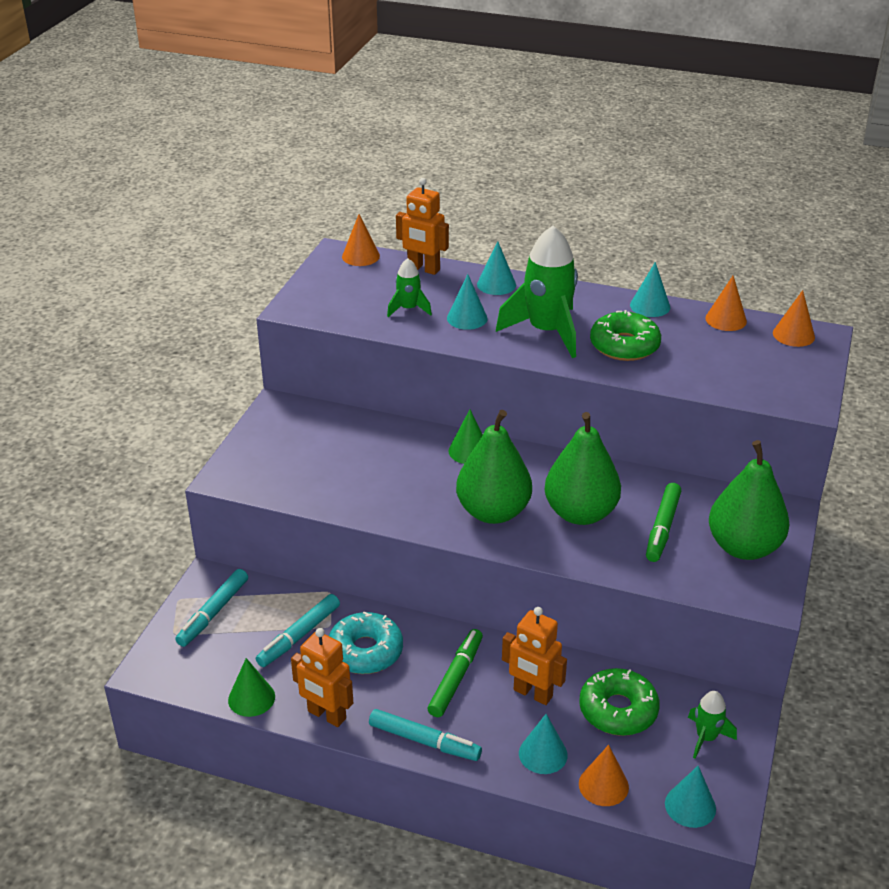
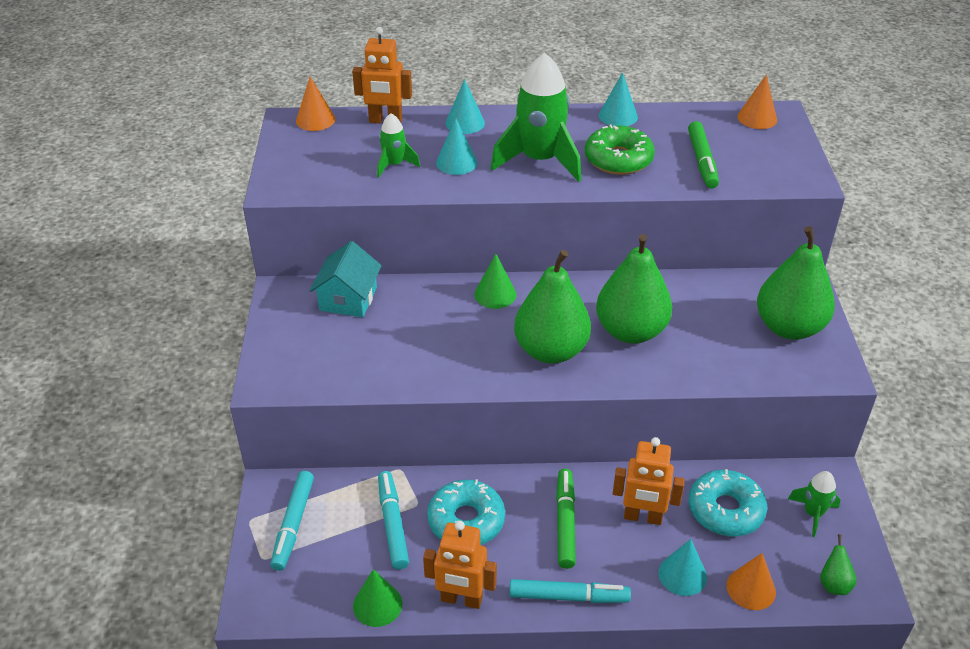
camera: 20 degrees left, 5 degrees up
turquoise marker [256,594,340,667] -> turquoise marker turned 150 degrees clockwise [378,471,409,570]
green donut [579,668,660,736] -> turquoise donut [688,469,767,536]
green marker [646,483,681,562] -> green marker moved to [688,121,719,189]
turquoise cone [665,766,716,828] -> green pear [820,534,857,595]
orange cone [705,276,747,331] -> none
none -> turquoise house [309,241,382,317]

